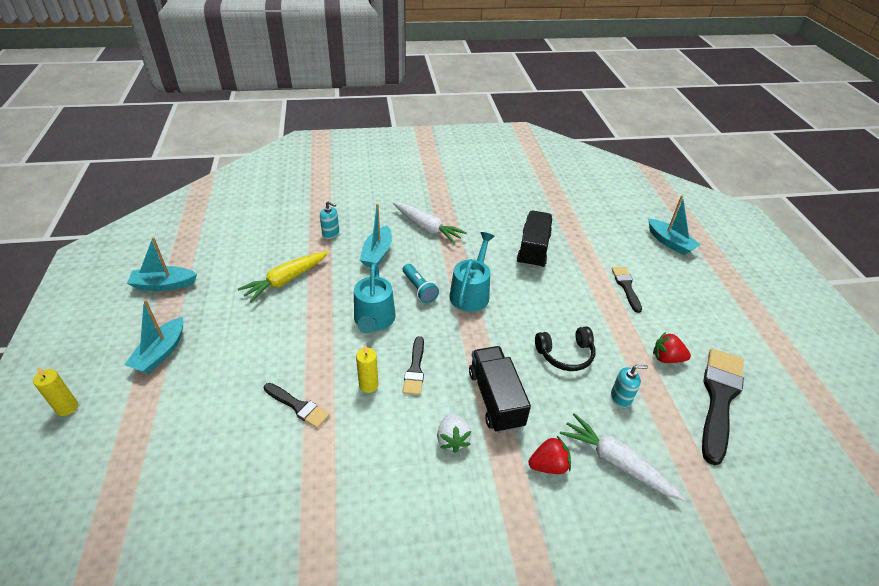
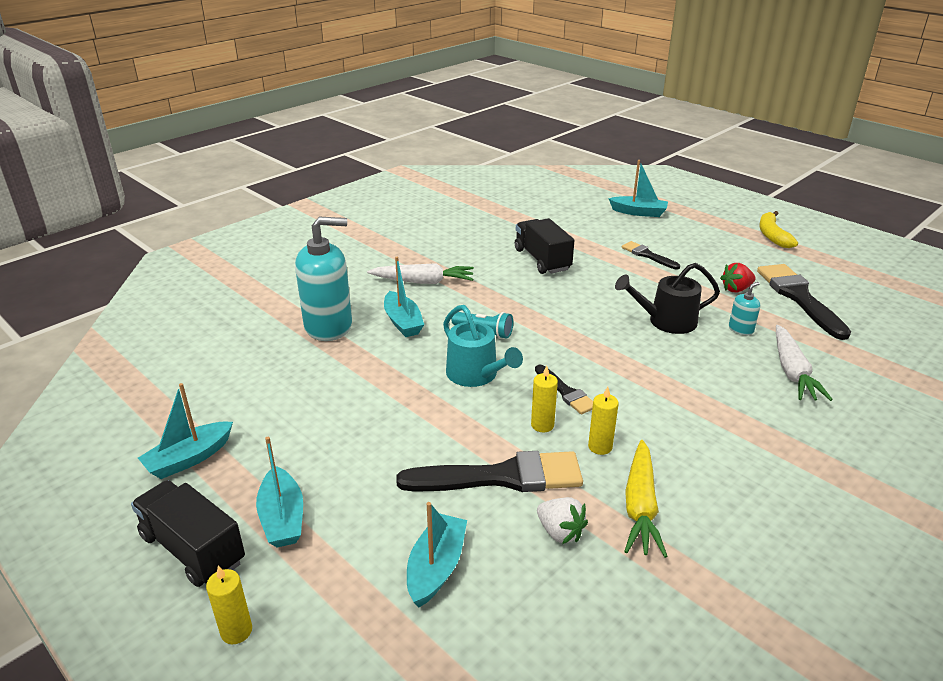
camera: 35 degrees left, 10 degrees down
yellow carrot [238,251,329,302] -> yellow carrot moved to [624,440,668,558]
black brush [264,383,330,428] -> black brush [396,451,583,492], size x1.86
turquoise soap dispenser [320,201,339,239] -> turquoise soap dispenser [295,217,352,341], size x2.31
white strawberry [437,413,472,453] -> white strawberry moved to [537,497,588,544]
turquoise watering can [450,232,495,312] -> none
black truck [469,346,531,433] -> black truck moved to [131,480,245,587]
red strawberry [528,436,571,474] -> none
black headphones [535,326,595,371] -> black watering can [615,263,720,334]
white carrot [560,413,685,501] -> white carrot turned 90 degrees counterclockwise [776,325,833,401]
none -> turquoise boat [407,502,467,607]
none -> yellow candle [588,387,619,455]
none -> yellow banana [759,211,798,248]

